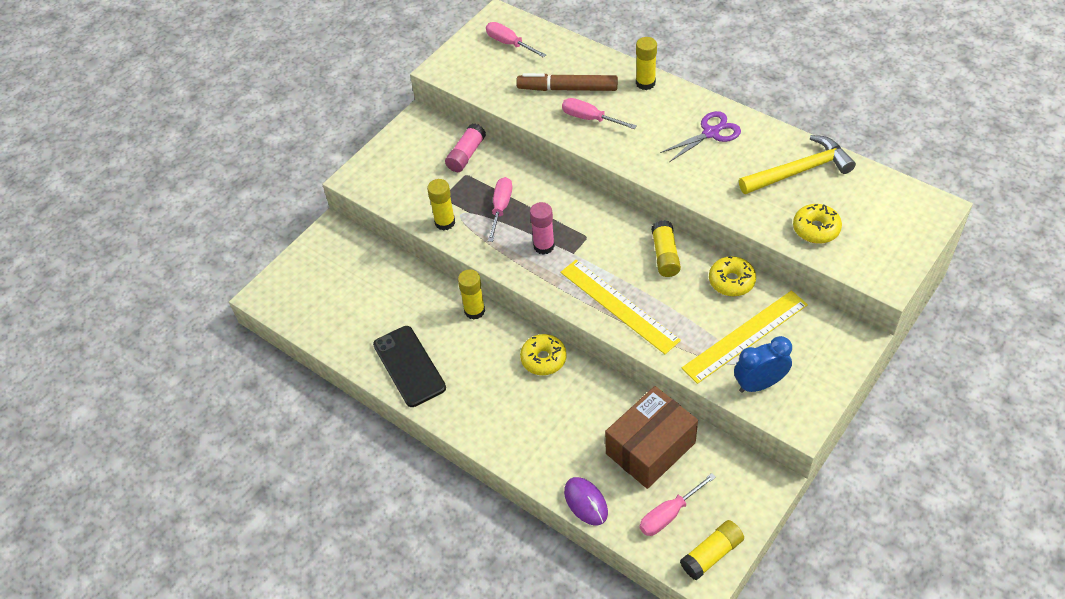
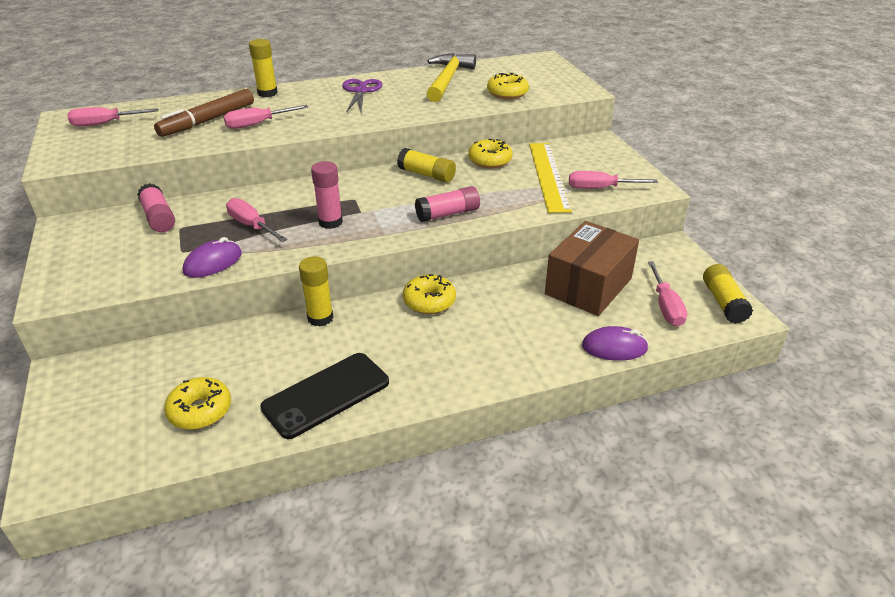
camera: 60 degrees left, 15 degrees down
black phone [373,326,446,407] -> black phone turned 45 degrees counterclockwise [260,353,389,439]
yellow glue stick [427,179,455,231] -> purple mouse [183,237,242,278]
yellow ruler [560,260,681,354] -> pink glue stick [415,186,480,222]
brown box [605,386,698,489] -> brown box turned 45 degrees clockwise [545,221,639,316]
blue clock [734,336,792,393] -> pink screwdriver [569,171,658,189]
none -> yellow donut [164,377,231,430]

